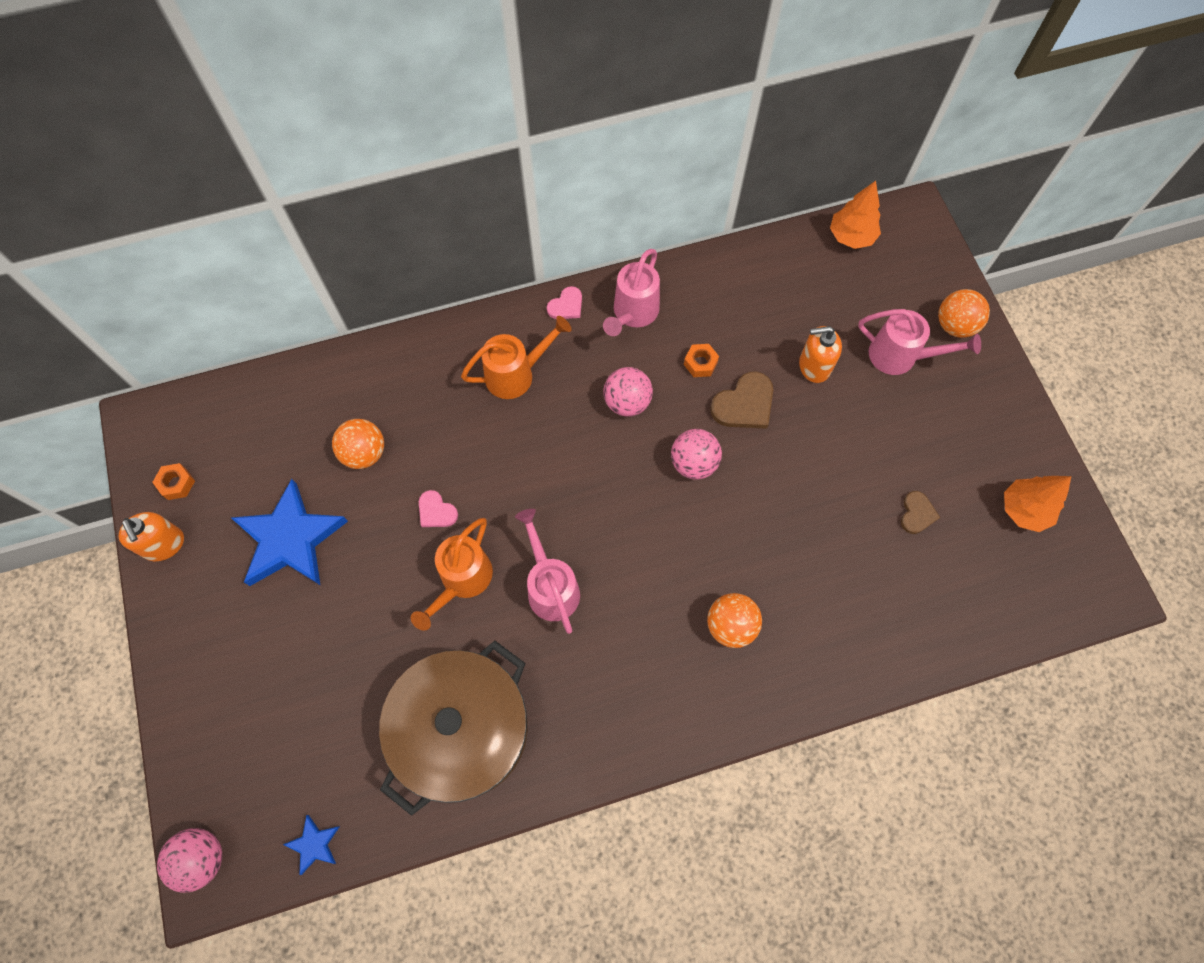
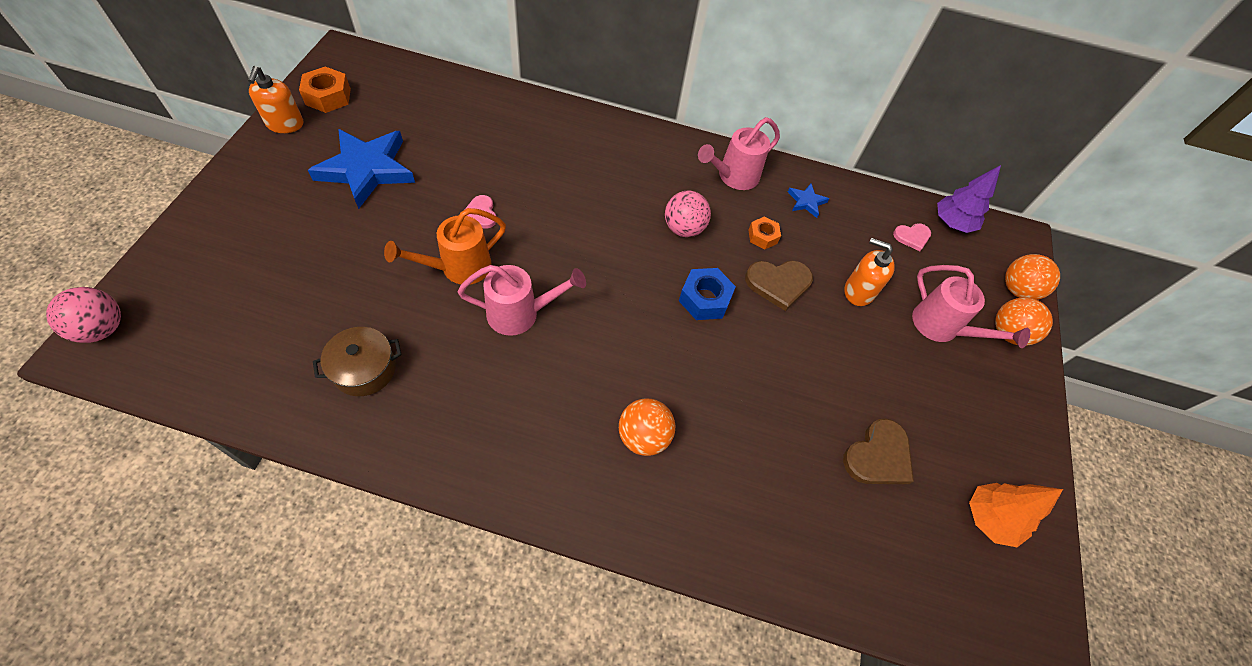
camera: 25 degrees right, 10 degrees down
orange nut [152,463,195,500] -> orange nut [299,66,351,113], size x1.56
blue star [283,815,340,875] -> blue star moved to [788,183,829,218]
orange ball [332,419,384,469] -> orange ball moved to [1005,254,1060,300]
brown pot [379,641,527,816] -> brown pot [313,327,402,396], size x0.48
orange watering can [461,316,571,399] -> none
pink watering can [515,509,580,634] -> pink watering can turned 75 degrees clockwise [458,265,586,336]
pink heart [547,286,582,319] -> pink heart moved to [893,223,931,251]
pink ball [671,429,722,480] -> blue nut [679,268,736,320]
orange tree [830,181,881,249] -> purple tree [937,165,1001,233]
brown heart [901,491,940,534] -> brown heart [843,418,914,484], size x1.65

